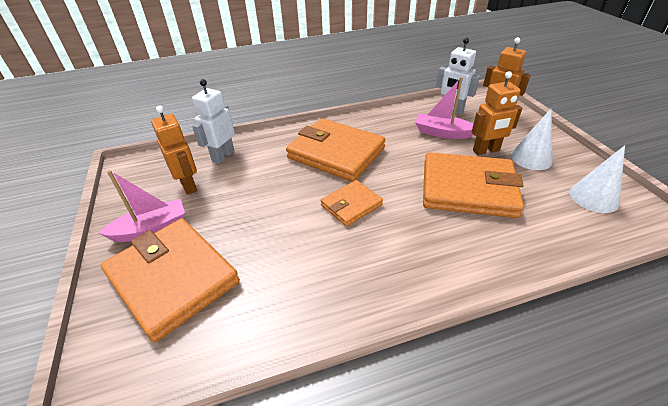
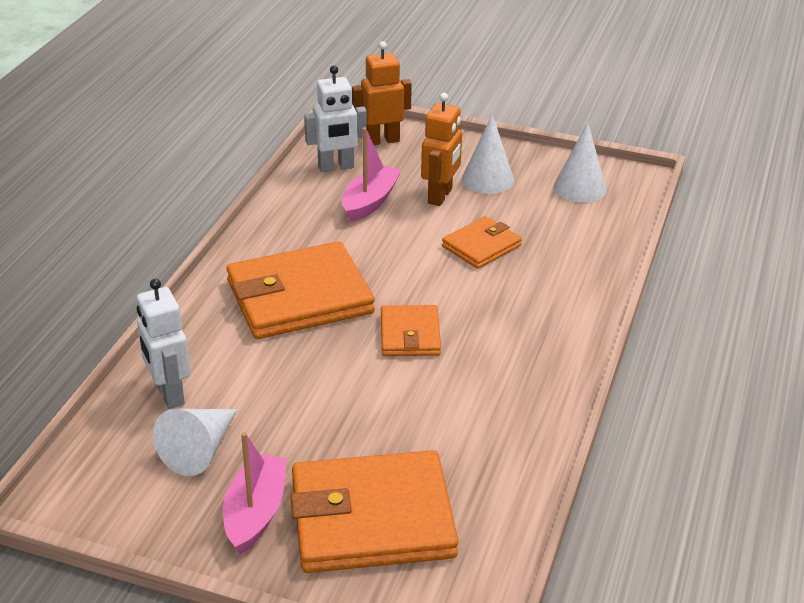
camera: 55 degrees left, 5 degrees down
orange robot [151,105,197,195] -> white cone [153,409,237,476]
pink boat [415,77,473,139] -> pink boat turned 150 degrees clockwise [342,127,401,223]
orange wallet [423,152,524,218] -> orange wallet [442,216,522,269], size x0.53

